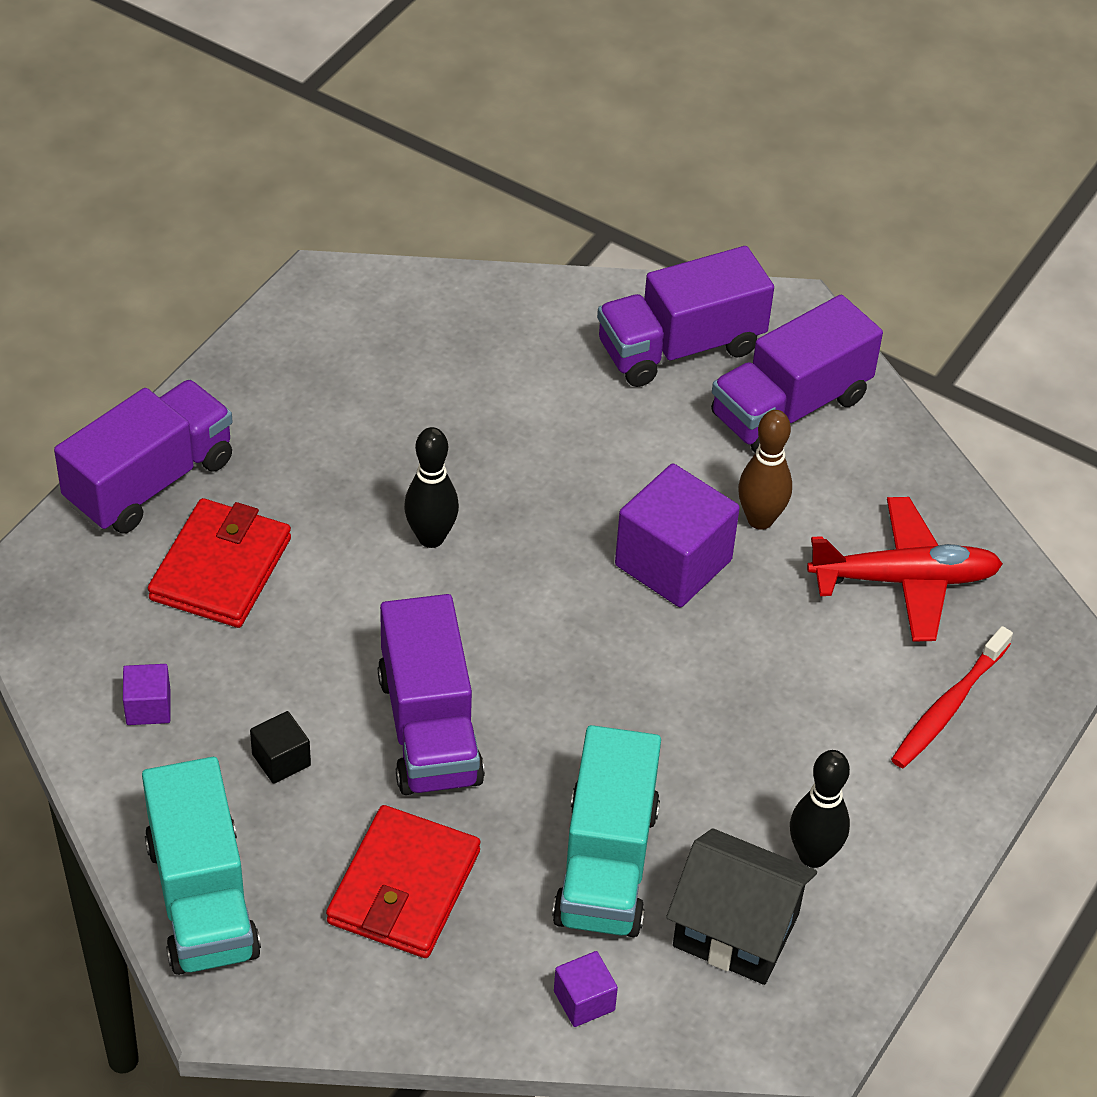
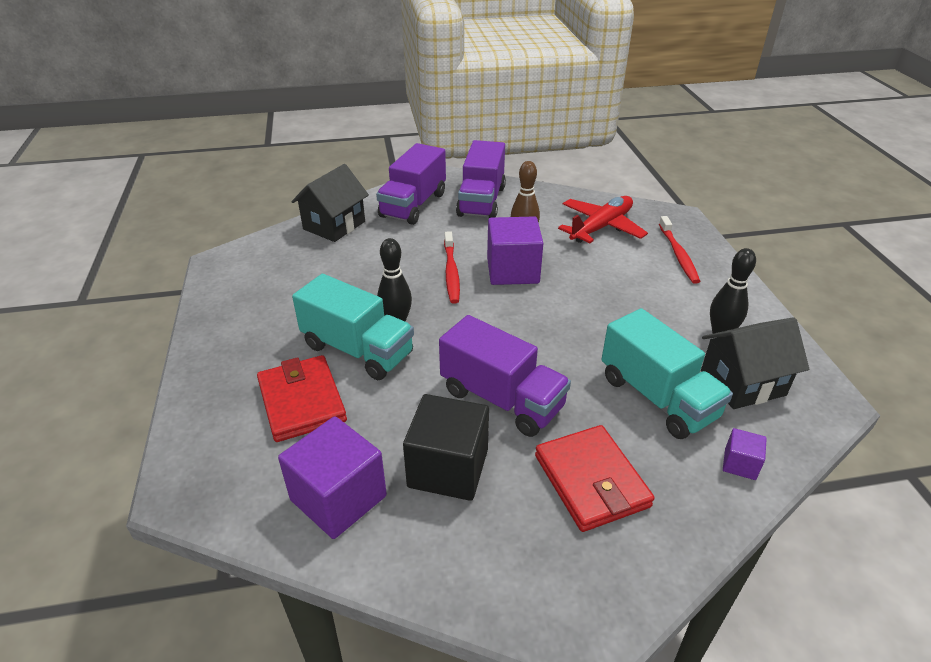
camera: 40 degrees left, 10 degrees down
purple truck [54,380,233,534] -> none
purple cube [123,664,170,725] -> purple cube [278,416,387,539], size x2.08
turquoise truck [142,757,261,975] -> turquoise truck moved to [292,274,414,380]
black cube [250,711,311,784] -> black cube [403,394,489,501], size x2.08
none -> black house [292,164,369,242]
none -> red toothbrush [444,231,460,304]

